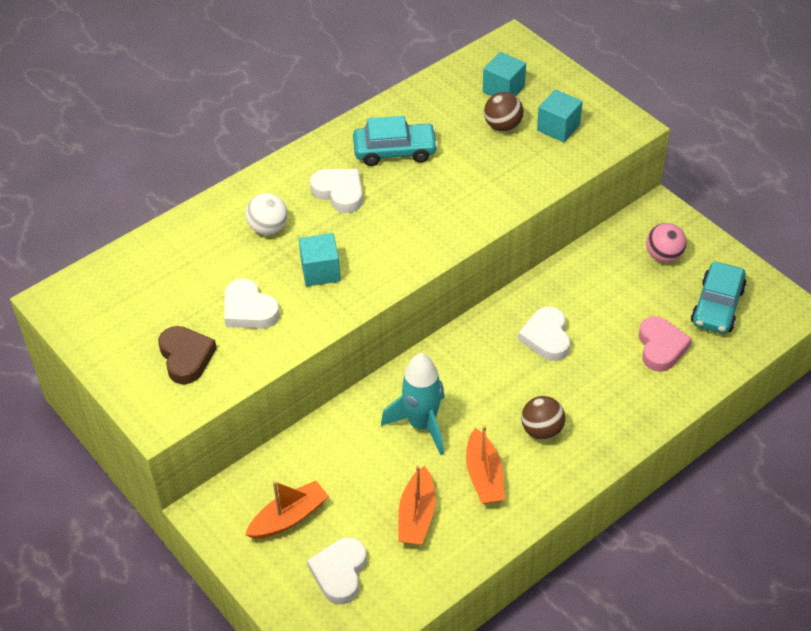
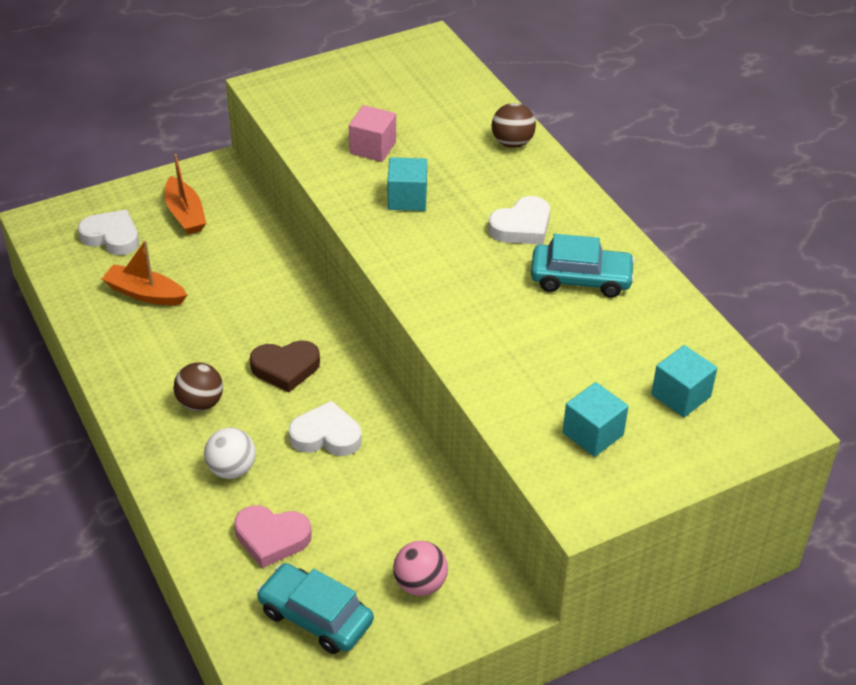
camera: 100 degrees right, 5 degrees down
brown heart [158,326,217,384] -> brown heart moved to [250,340,320,392]
white heart [224,278,280,329] -> pink cube [349,105,396,162]
white ball [246,193,288,235] -> white ball moved to [204,428,256,479]
turquoise car [353,116,438,166] -> turquoise car turned 90 degrees counterclockwise [531,234,635,298]
turquoise rocket [381,353,445,455] -> none
orange boat [466,426,505,504] -> none
brown ball [484,92,523,132] -> brown ball moved to [492,103,536,148]

